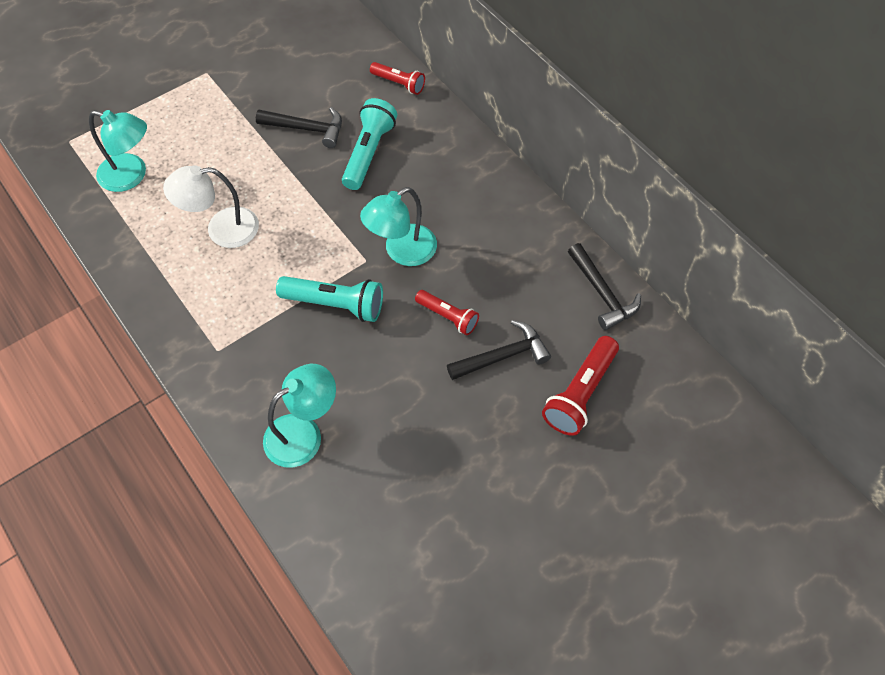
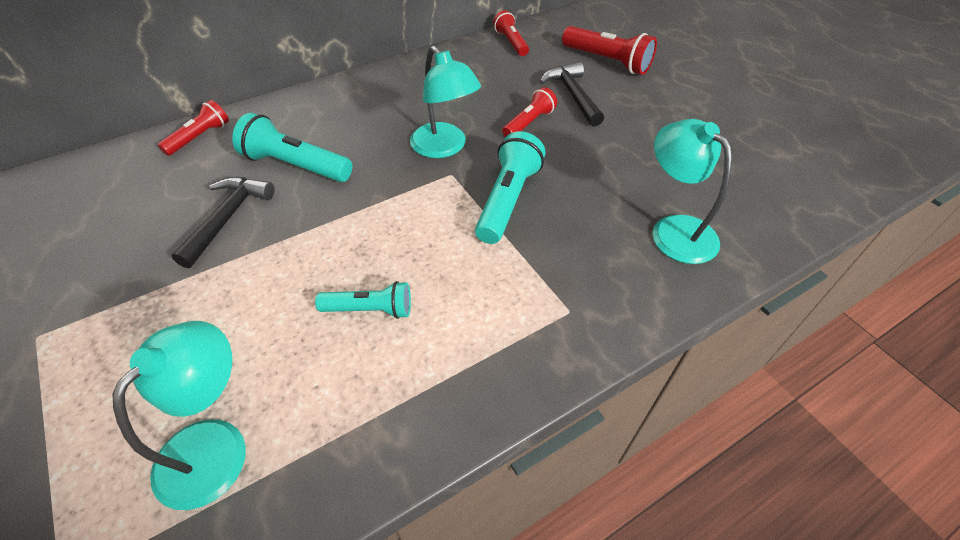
camera: 85 degrees left, 10 degrees down
white lamp [163,165,259,248] -> turquoise flashlight [315,281,411,319]
black hammer [568,243,641,330] -> red flashlight [493,10,529,56]

